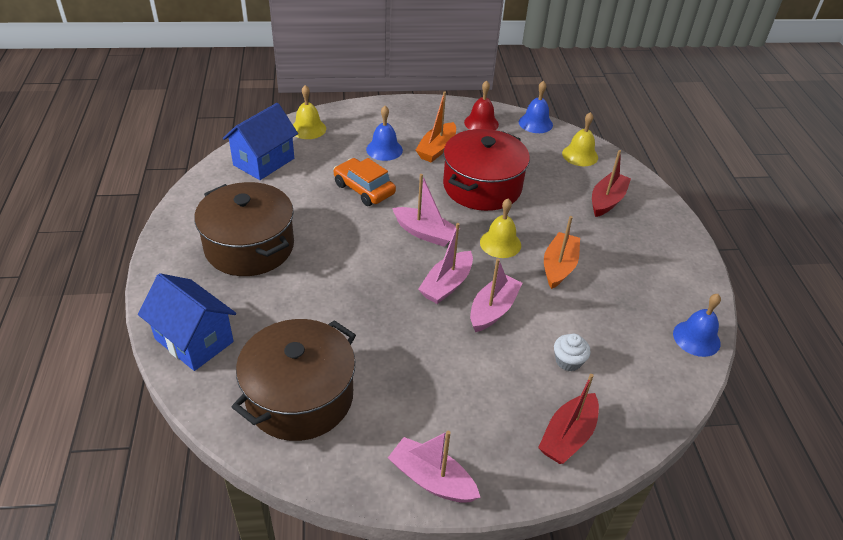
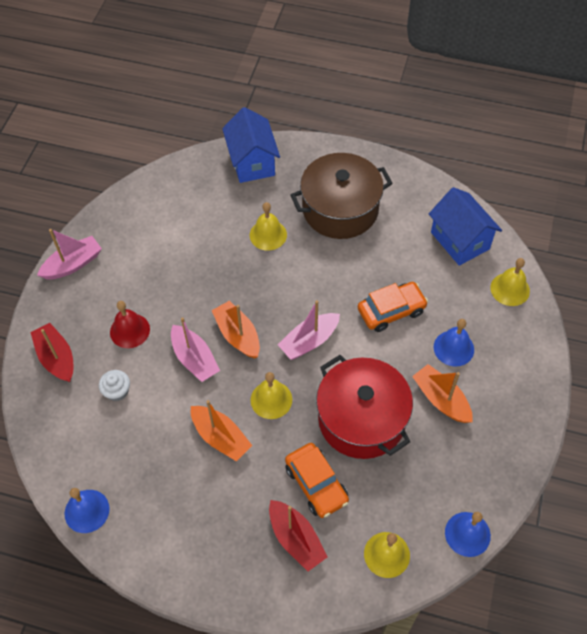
camera: 115 degrees right, 15 degrees up
blue house [138,273,236,371] -> blue house turned 75 degrees counterclockwise [222,107,280,183]
brown pot [232,319,356,441] -> none
pink boat [418,223,473,304] -> orange boat [212,301,260,359]
red bell [464,80,499,130] -> red bell moved to [110,301,150,348]
none -> yellow bell [250,202,287,251]
none -> orange car [285,443,349,518]

